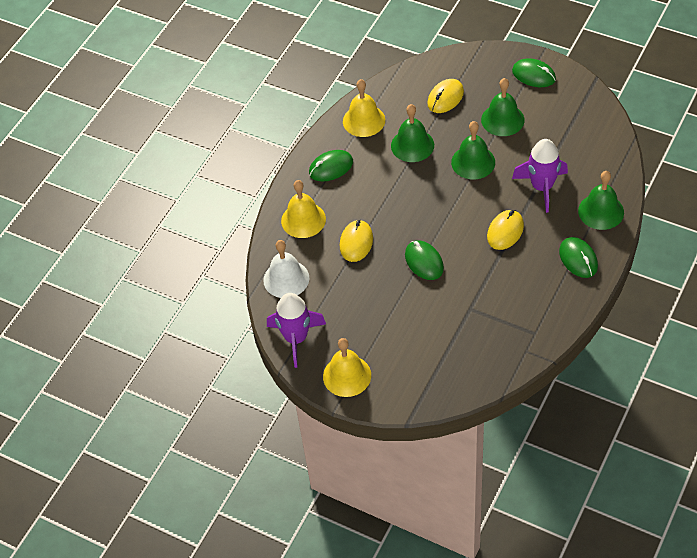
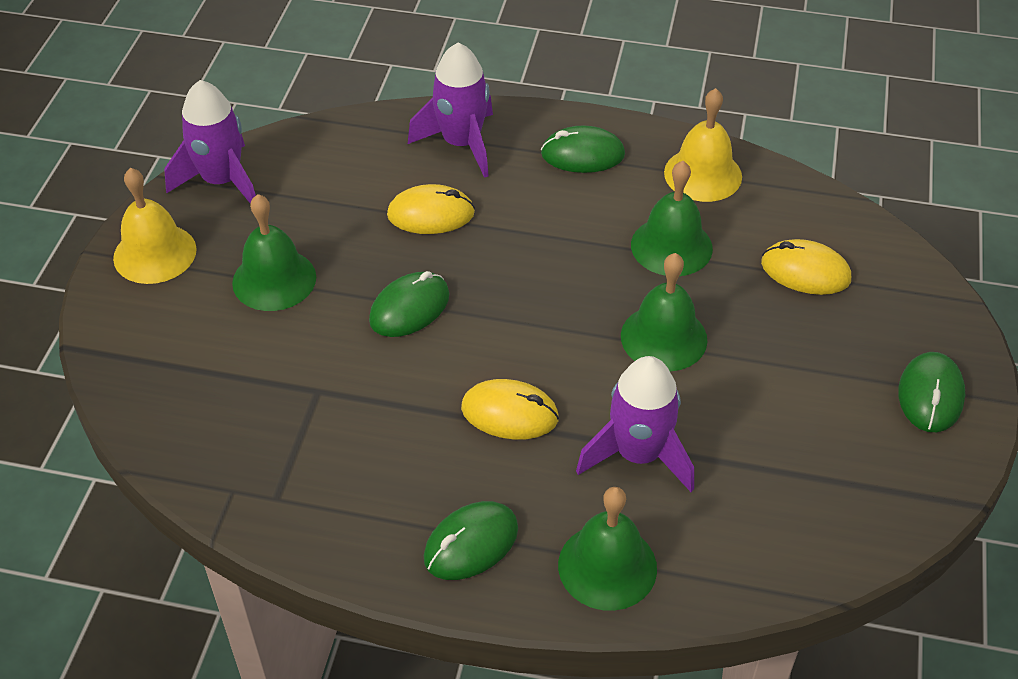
camera: 70 degrees right, 5 degrees down
white bell [263,240,309,298] -> none
yellow bell [281,180,326,238] -> purple rocket [408,43,493,178]
green mouse [309,150,353,181] -> green mouse turned 45 degrees counterclockwise [541,125,625,173]
green bell [481,78,524,136] -> green bell moved to [232,194,316,311]

